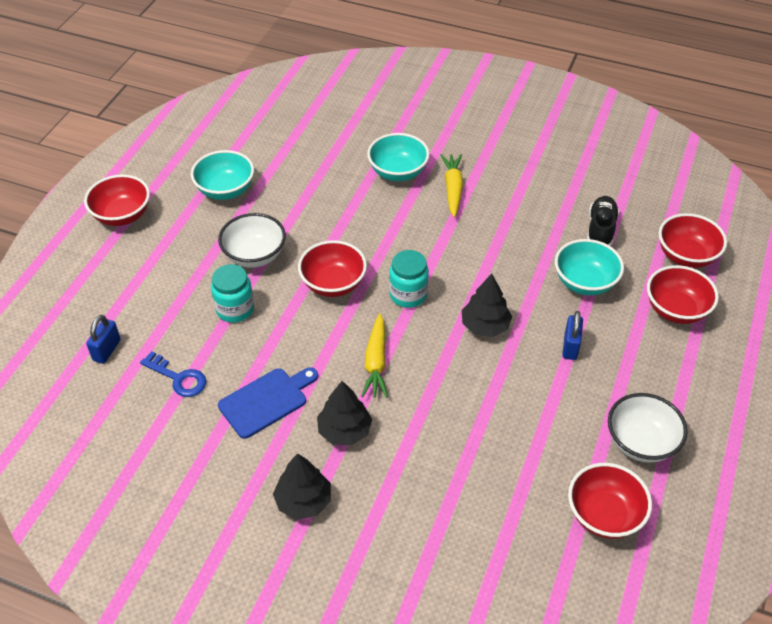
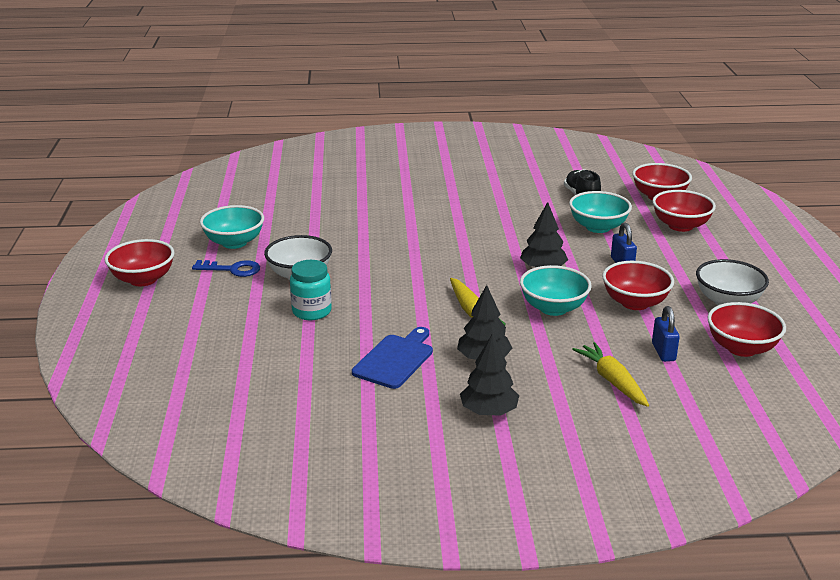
camera: 25 degrees left, 20 degrees down
blue padlock [86,315,121,364] -> blue padlock moved to [652,306,680,362]
blue key [140,351,206,397] -> blue key moved to [192,260,260,277]
red bowl [298,240,367,297] -> red bowl moved to [602,261,674,310]
turquoise bowl [367,133,430,181] -> turquoise bowl moved to [520,265,592,316]
turquoise jar [389,250,429,308] -> none
yellow carrot [441,154,463,217] -> yellow carrot moved to [572,342,649,407]

